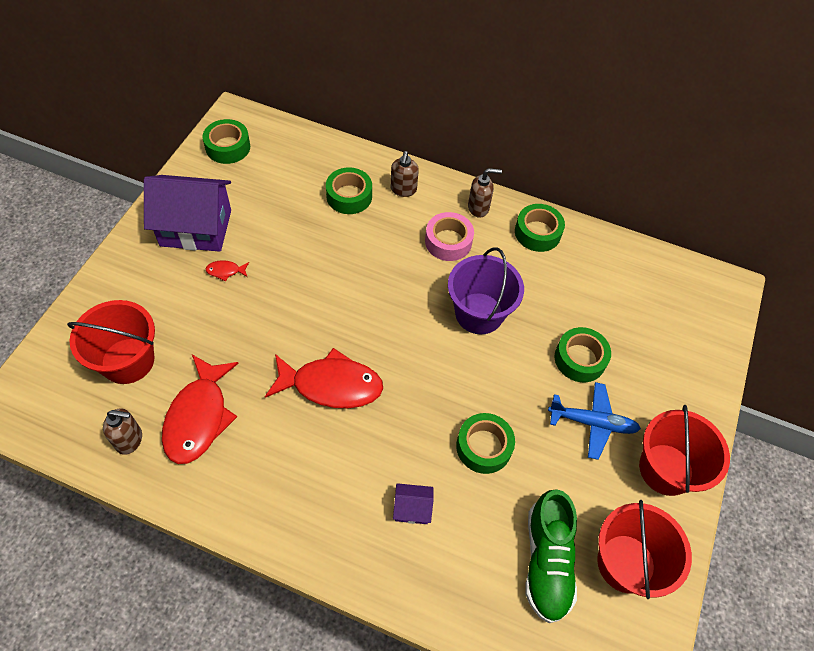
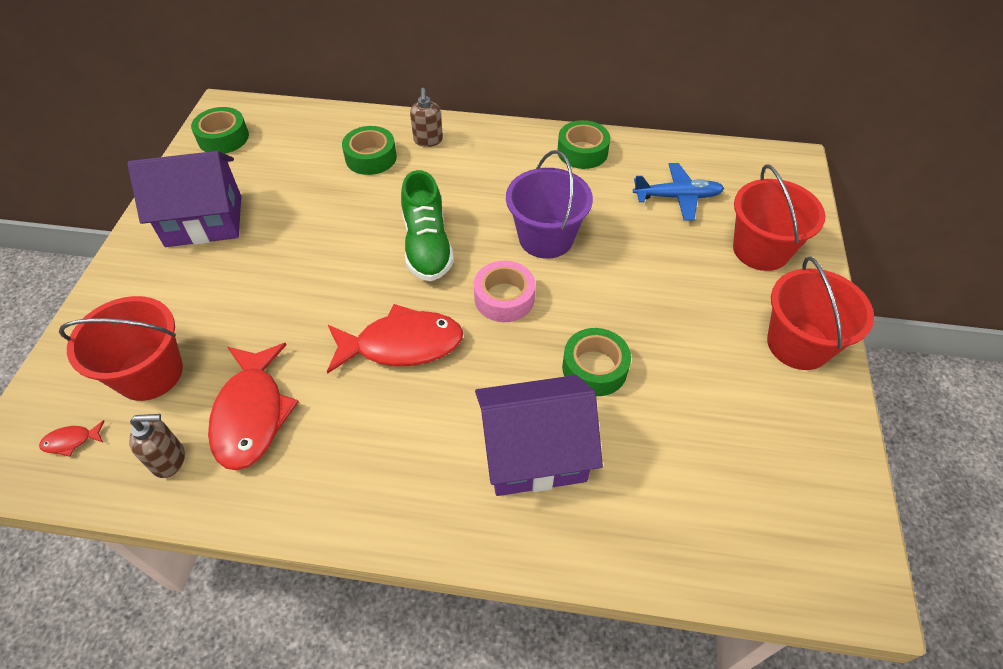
camera: 10 degrees left, 5 degrees down
red fish [206,260,249,282] -> red fish moved to [39,420,104,457]
purple house [393,483,434,524] -> purple house [475,375,603,496], size x2.30
pink tape [425,212,474,261] -> pink tape moved to [474,261,536,322]
brown soap dispenser [468,168,502,218] -> none
green shoe [525,489,577,623] -> green shoe moved to [401,170,454,281]
blue plane [548,382,641,460] -> blue plane moved to [633,163,724,221]
green tape [554,327,611,382] -> none
red bucket [597,500,692,599] -> red bucket moved to [733,164,825,271]

